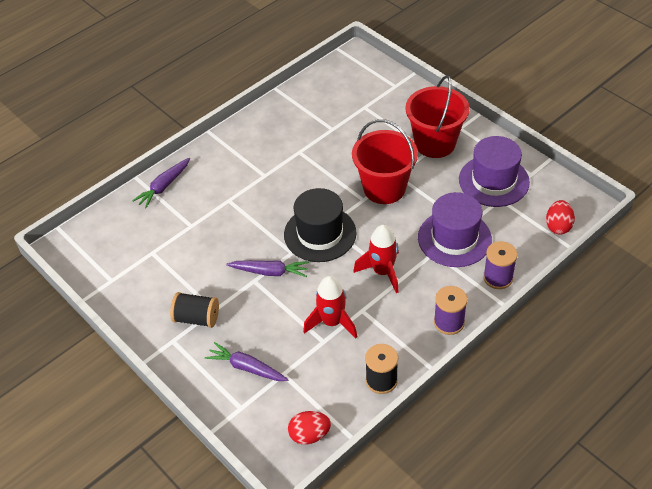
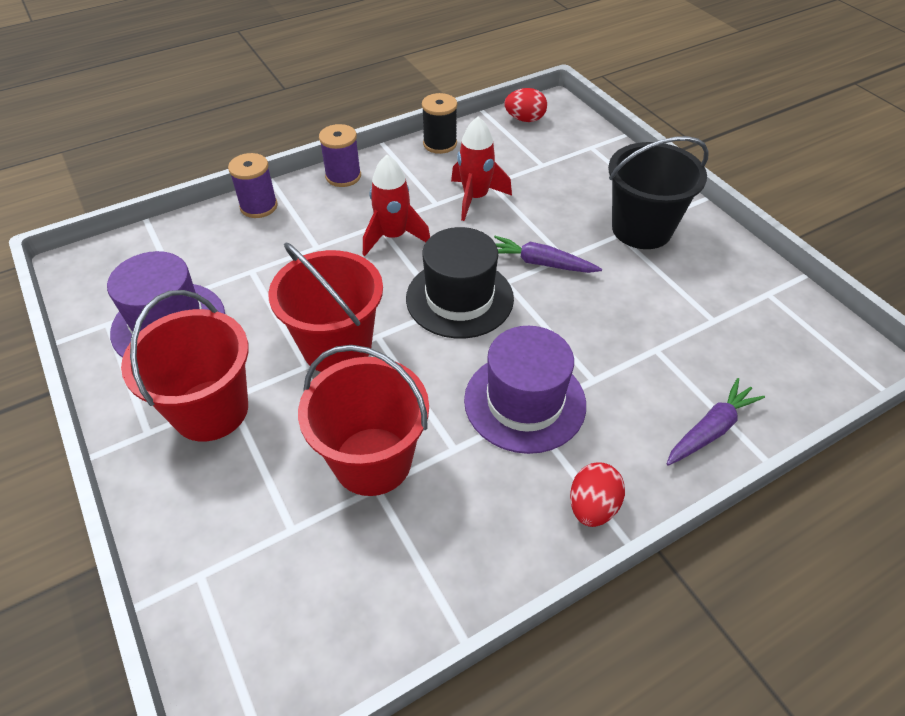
camera: 170 degrees left, 0 degrees up
black spool [170,292,219,328] -> black bucket [608,136,709,249]
purple carrot [205,342,289,381] -> none
purple hat [418,192,492,267] -> purple hat moved to [464,326,586,454]
red egg [546,200,575,235] -> red egg moved to [570,462,625,527]
none -> red bucket [298,345,429,496]

